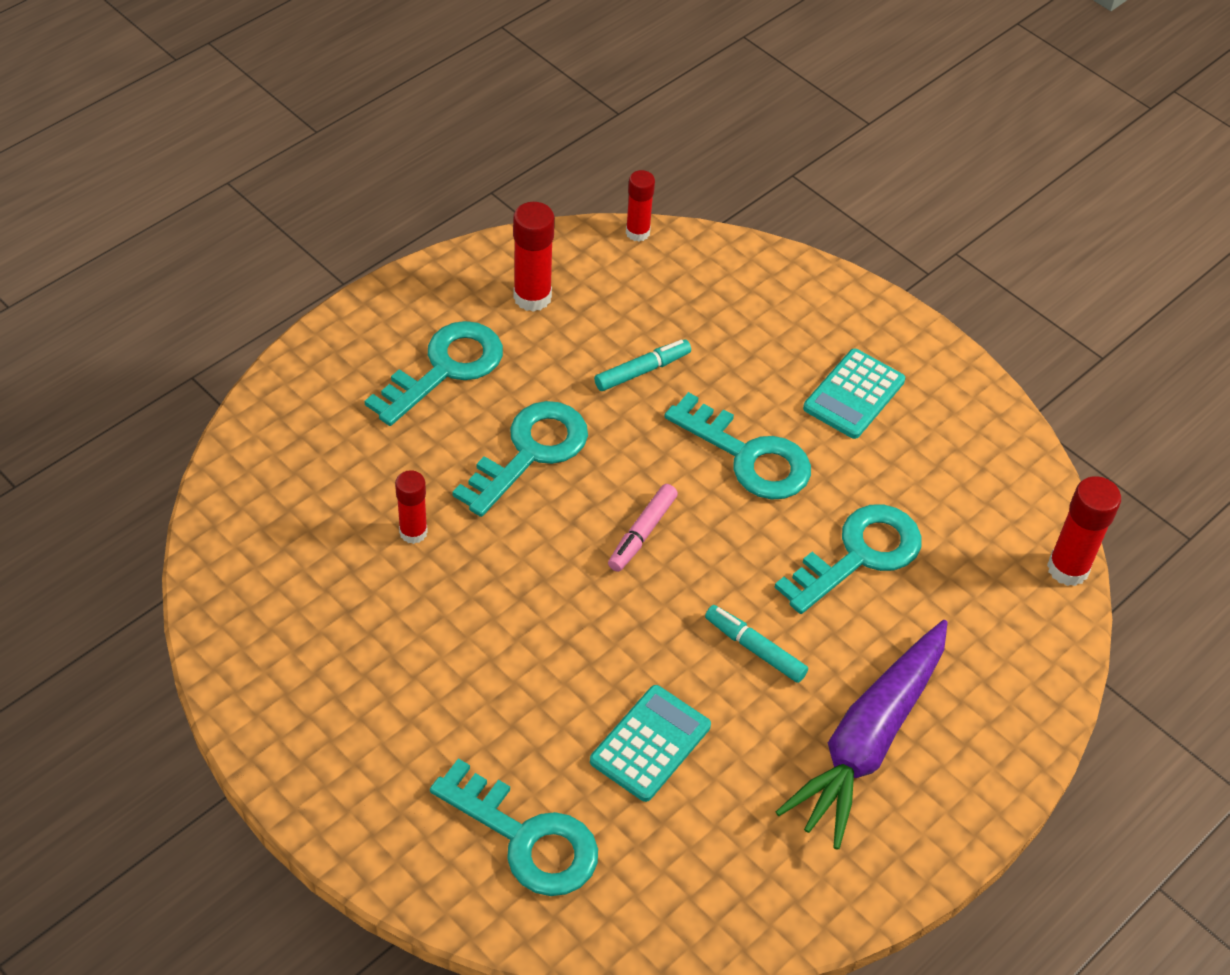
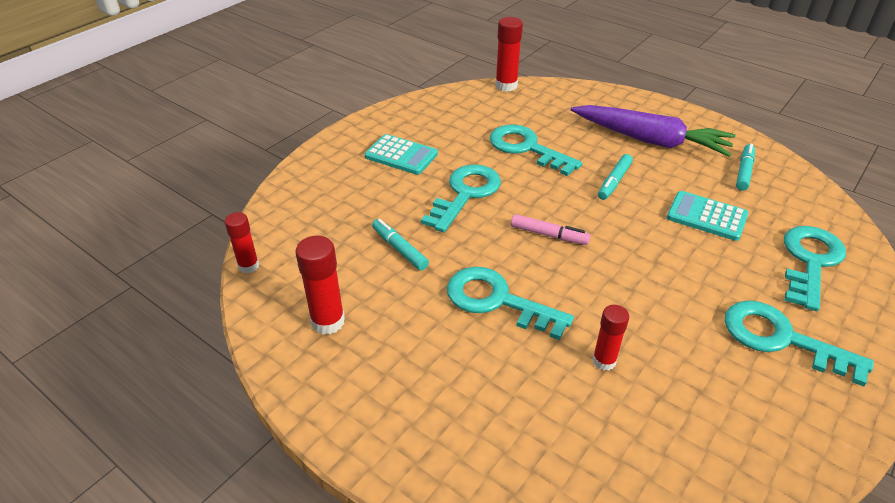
camera: 95 degrees left, 10 degrees down
turquoise key [365,321,503,426] -> turquoise key moved to [725,300,874,387]
none -> turquoise marker [736,144,755,191]

